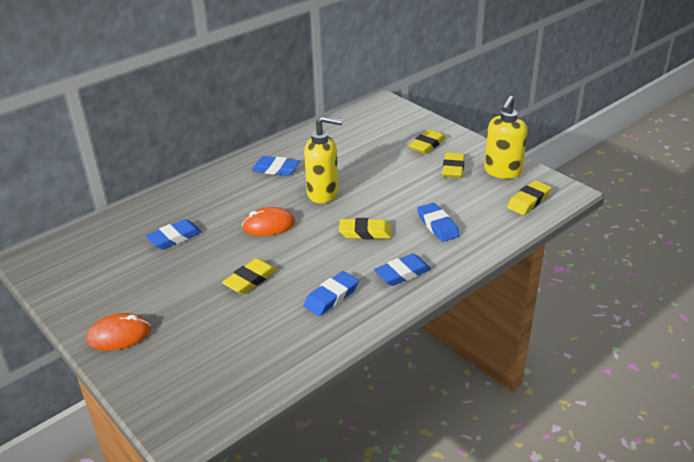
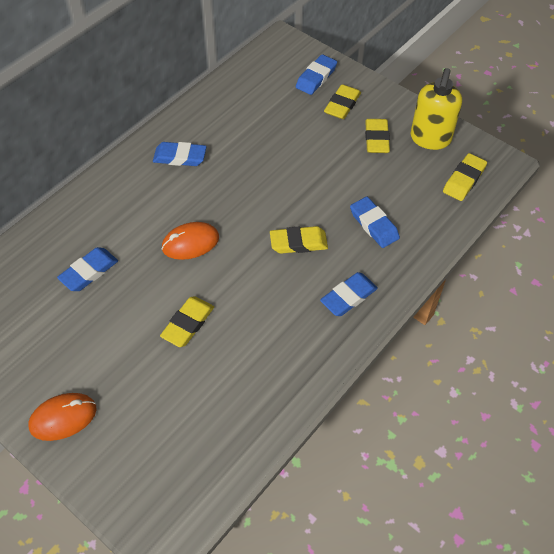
camera: 10 degrees left, 20 degrees up
yellow soap dispenser [304,115,343,203] -> none
blue eraser [304,271,359,316] -> blue eraser moved to [296,54,337,95]

